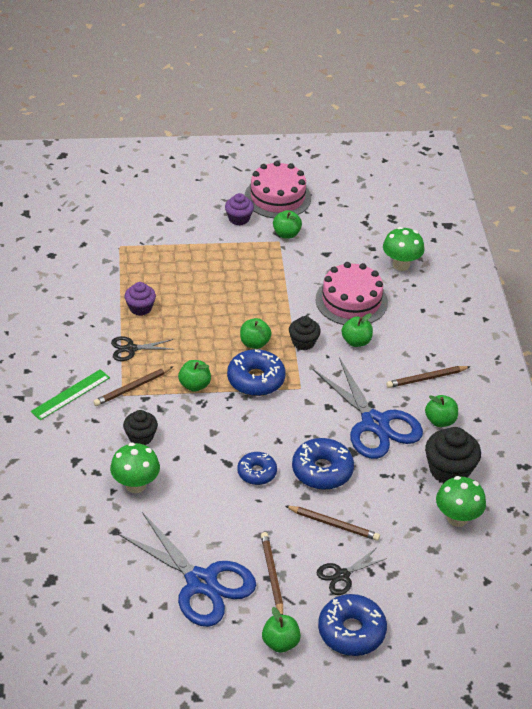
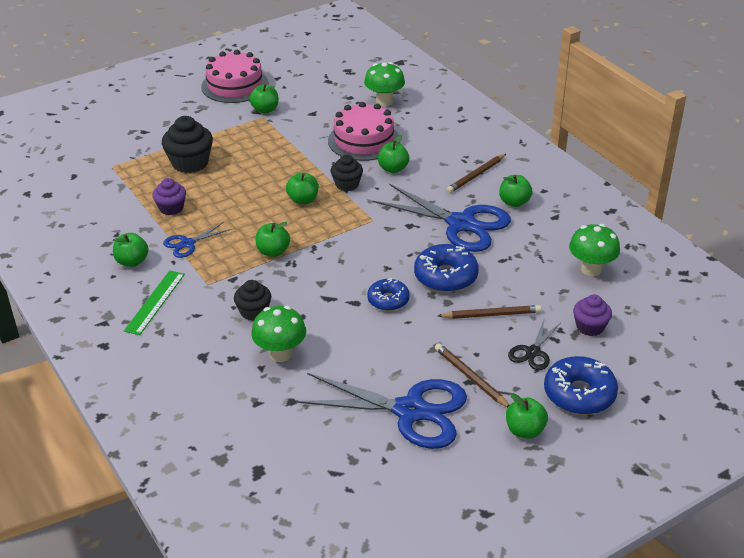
camera: 25 degrees left, 5 degrees down
brown pencil [93,366,173,406] -> none
black scissors [111,336,173,361] -> blue scissors [163,223,231,258]
purple cupcake [225,193,254,225] -> purple cupcake moved to [573,295,612,336]
blue donut [227,349,286,396] -> none
black cupcake [425,427,481,483] -> black cupcake moved to [162,116,213,173]
none -> green apple [113,233,149,267]

